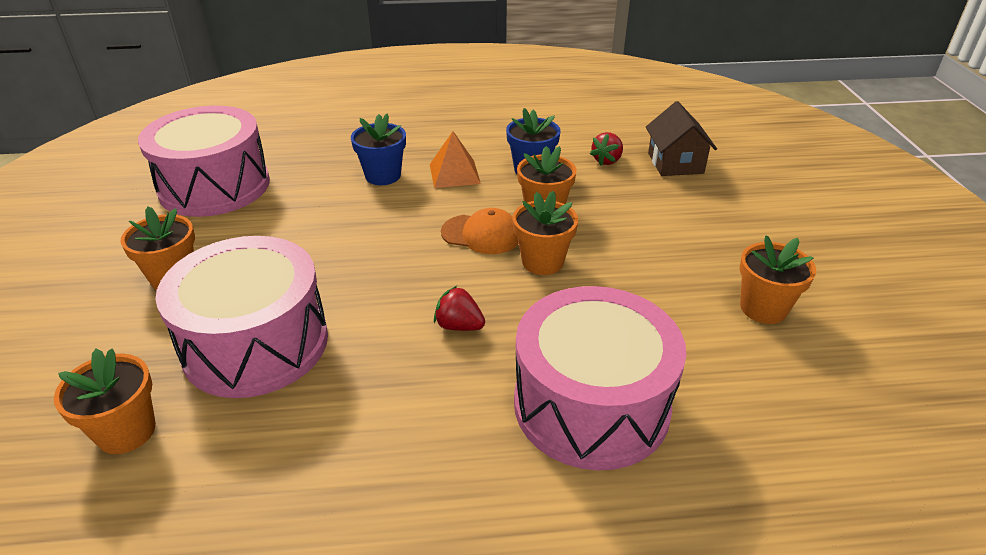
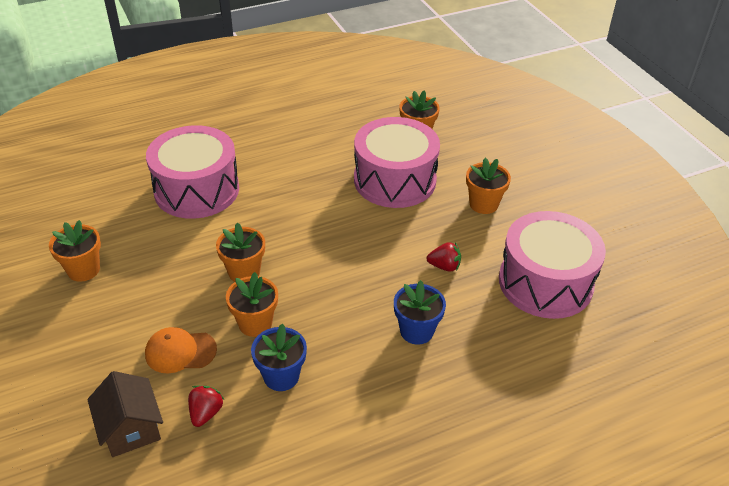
camera: 160 degrees right, 5 degrees up
orange pyramid [430,131,481,188] -> none
red strawberry [434,286,485,331] -> red strawberry moved to [427,242,461,271]
orange cap [441,208,519,254] -> orange cap moved to [145,327,217,373]

